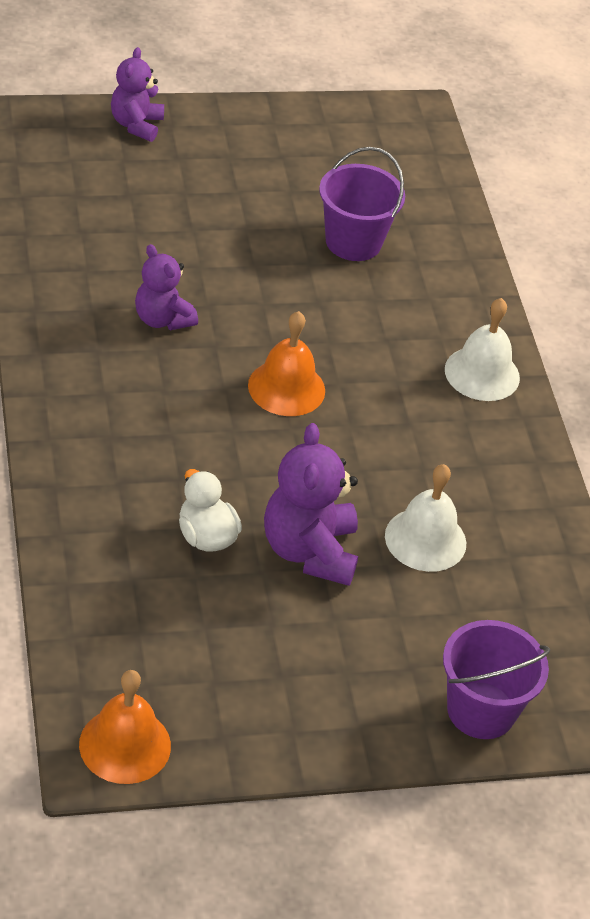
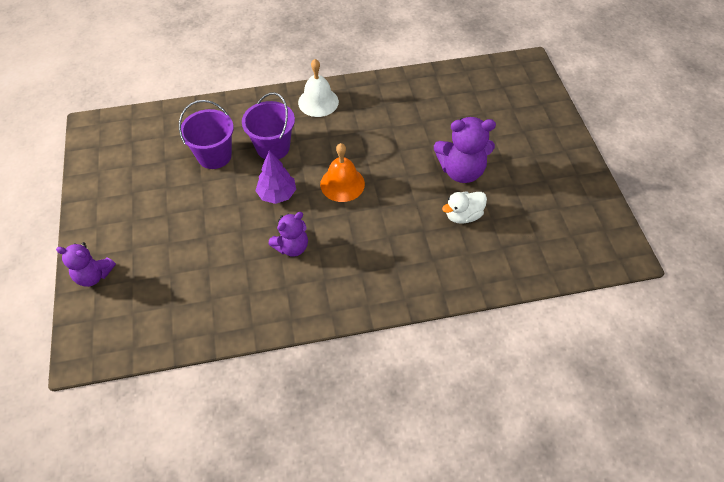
camera: 85 degrees left, 10 degrees up
orange bell [79,670,171,784] -> none
white bell [385,464,466,572] -> none
purple bucket [443,620,550,739] -> purple bucket moved to [242,92,295,159]
none -> purple tree [255,151,296,204]

